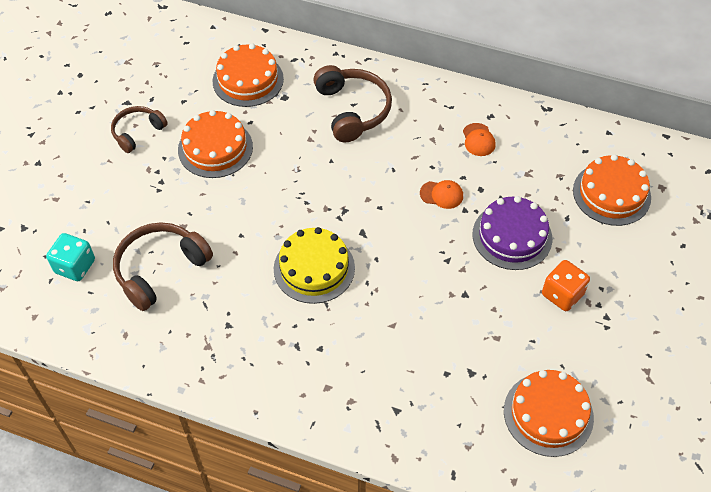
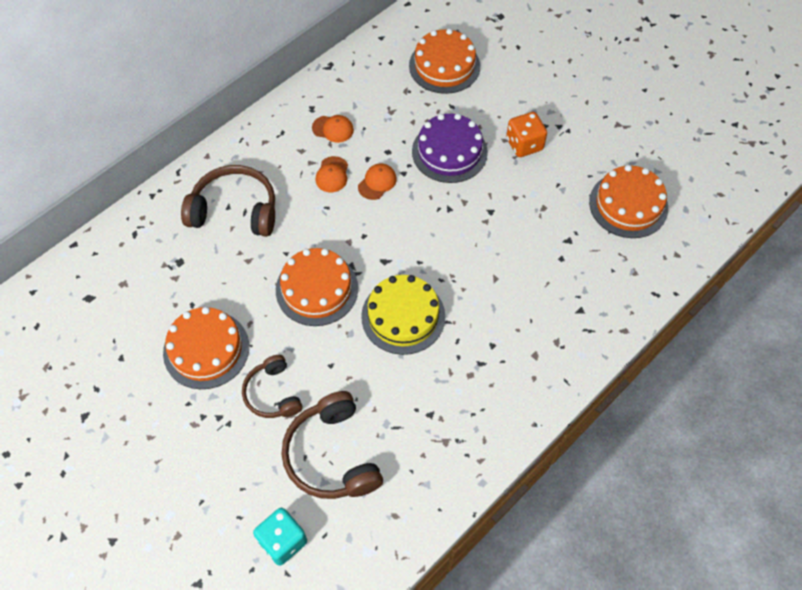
camera: 65 degrees left, 5 degrees up
brown headphones [111,106,168,153] -> brown headphones moved to [242,355,302,418]
orange cake [213,44,284,107] -> orange cake moved to [276,248,358,326]
none -> orange cap [315,156,348,192]

